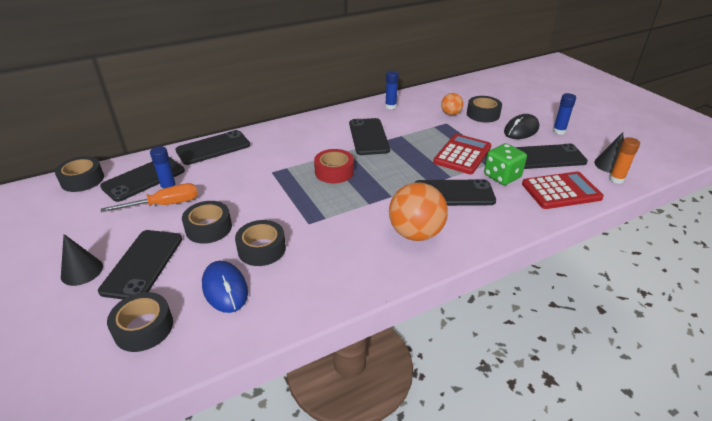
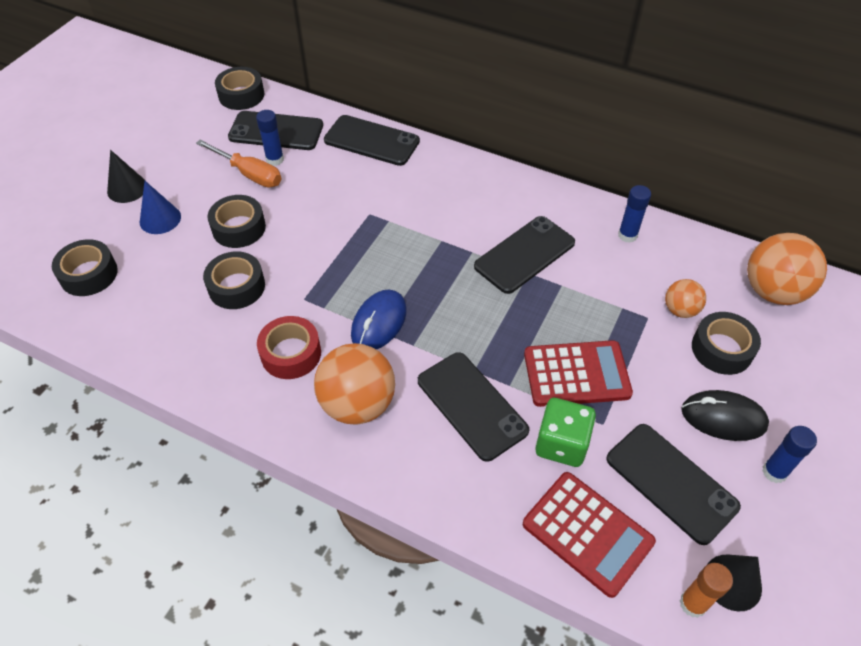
camera: 55 degrees right, 15 degrees up
black phone [98,230,182,299] -> blue cone [140,181,181,234]
blue mouse [202,261,248,313] -> blue mouse moved to [351,290,407,349]
red tape [314,149,354,183] -> red tape moved to [257,316,321,379]
none -> orange ball [747,233,827,305]

